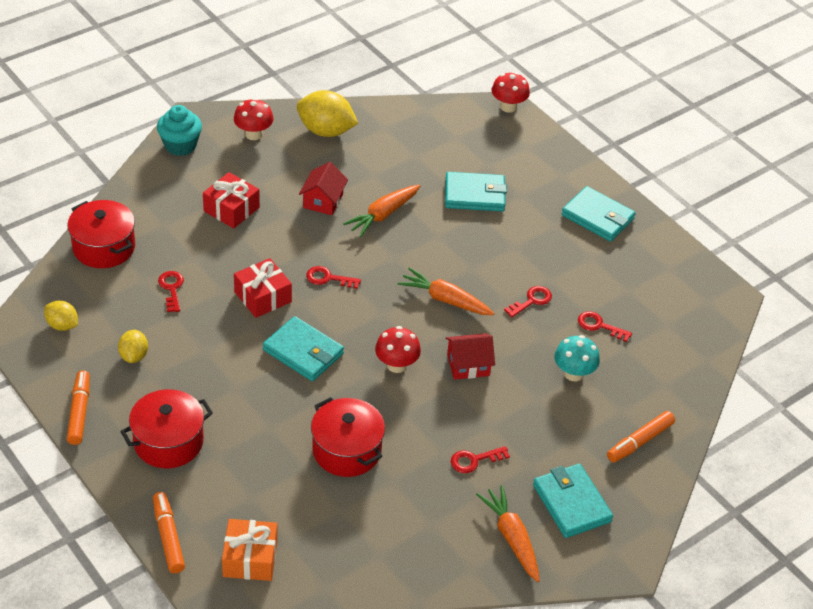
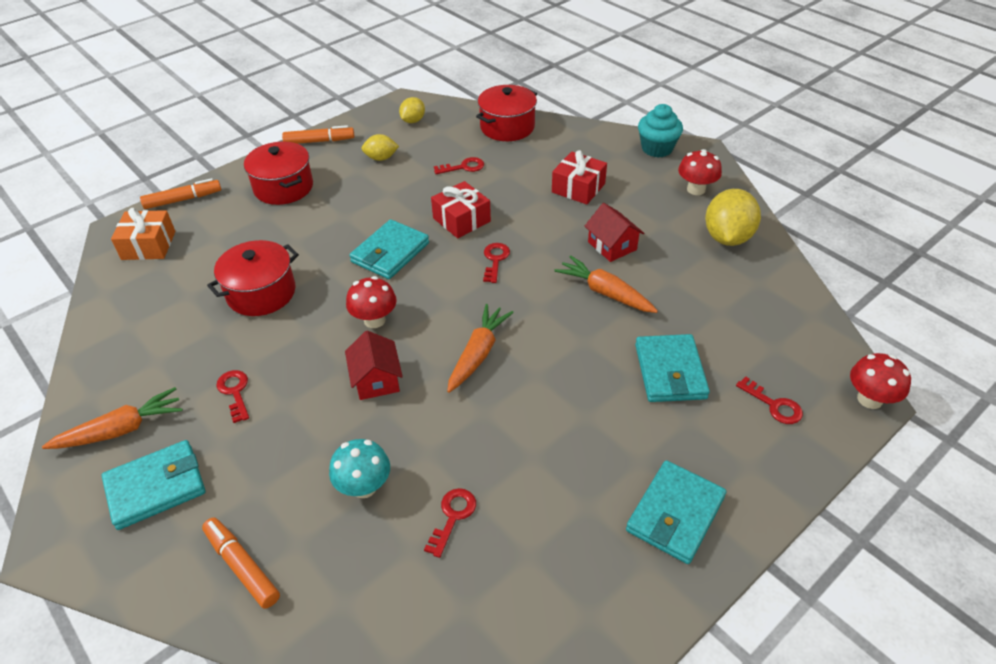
camera: 90 degrees right, 0 degrees up
red house [299,162,348,215] -> red house turned 45 degrees clockwise [585,203,644,262]
red key [504,286,552,317] -> red key moved to [736,376,803,424]

